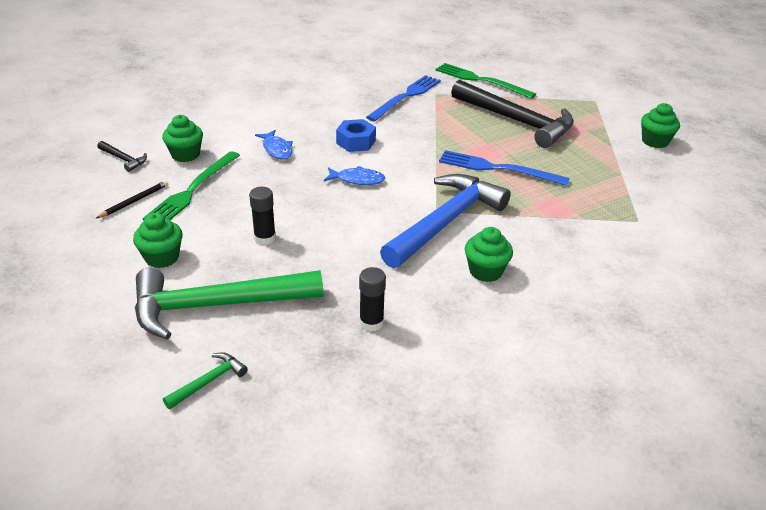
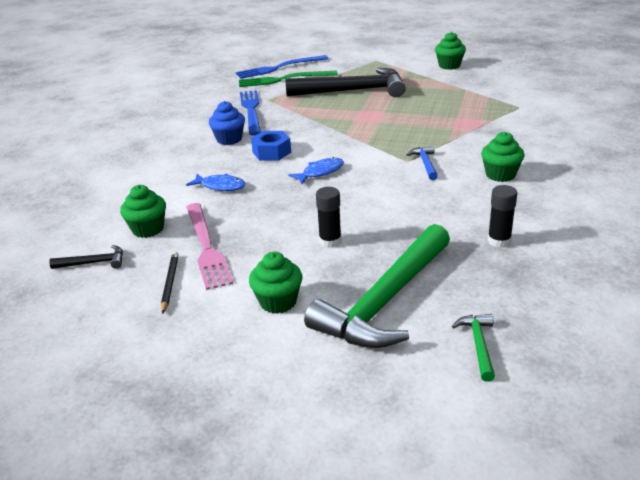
camera: 40 degrees left, 5 degrees down
green fork [143,151,240,220] -> pink fork [186,203,233,290]
blue hammer [380,174,511,268] -> blue hammer [407,146,438,180], size x0.41
blue fork [439,150,570,186] -> blue fork moved to [236,55,329,79]
none -> blue cupcake [209,101,245,145]

